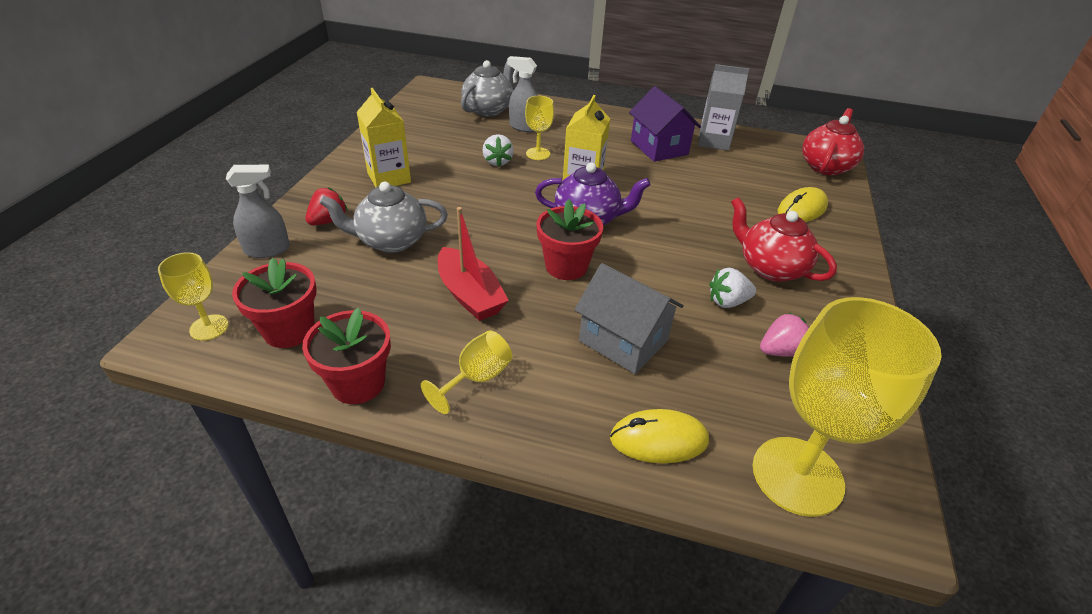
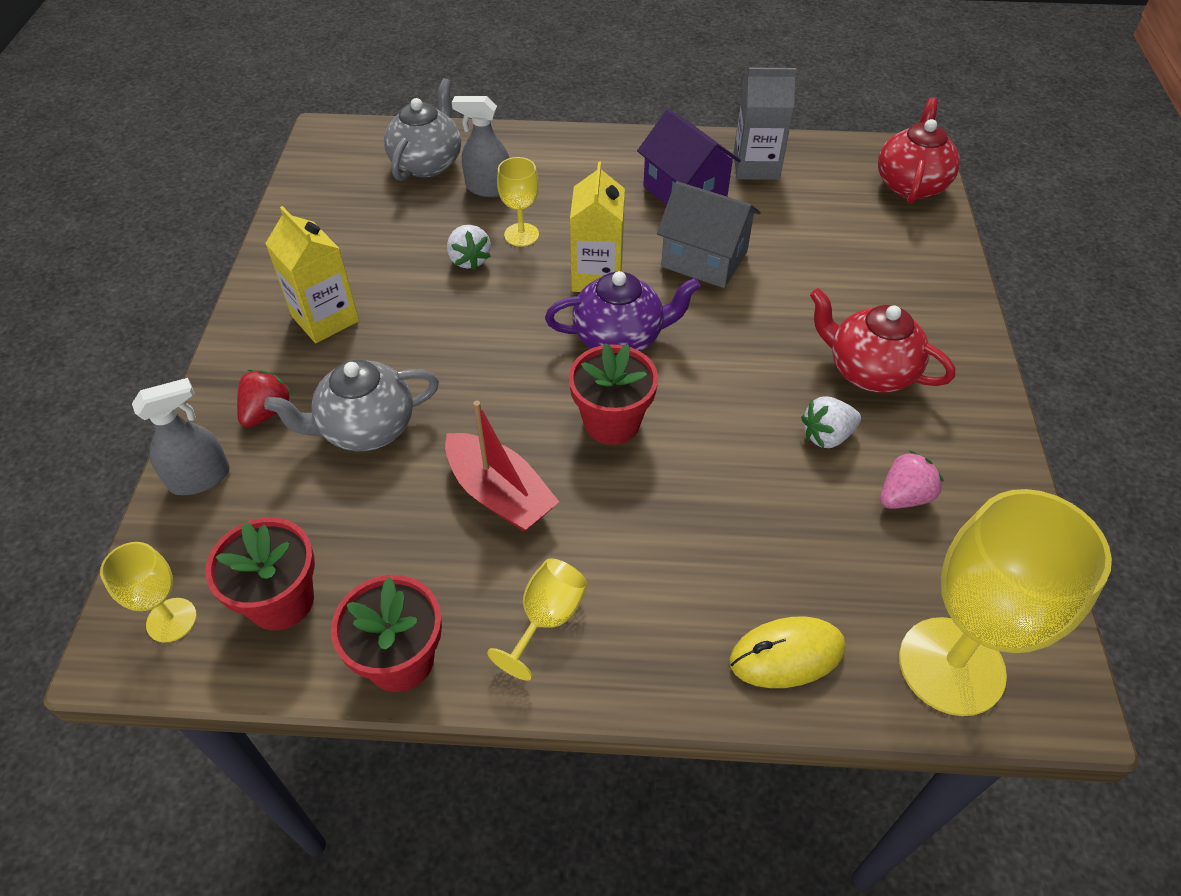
camera: 10 degrees left, 10 degrees up
grey house [574,263,684,374] -> grey house moved to [657,181,761,288]
yellow mouse [778,187,828,222] -> none

